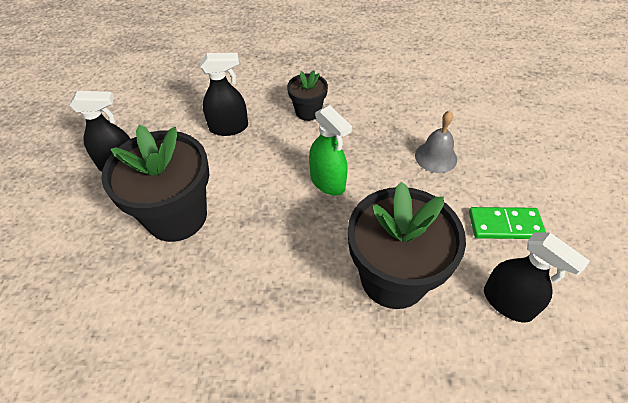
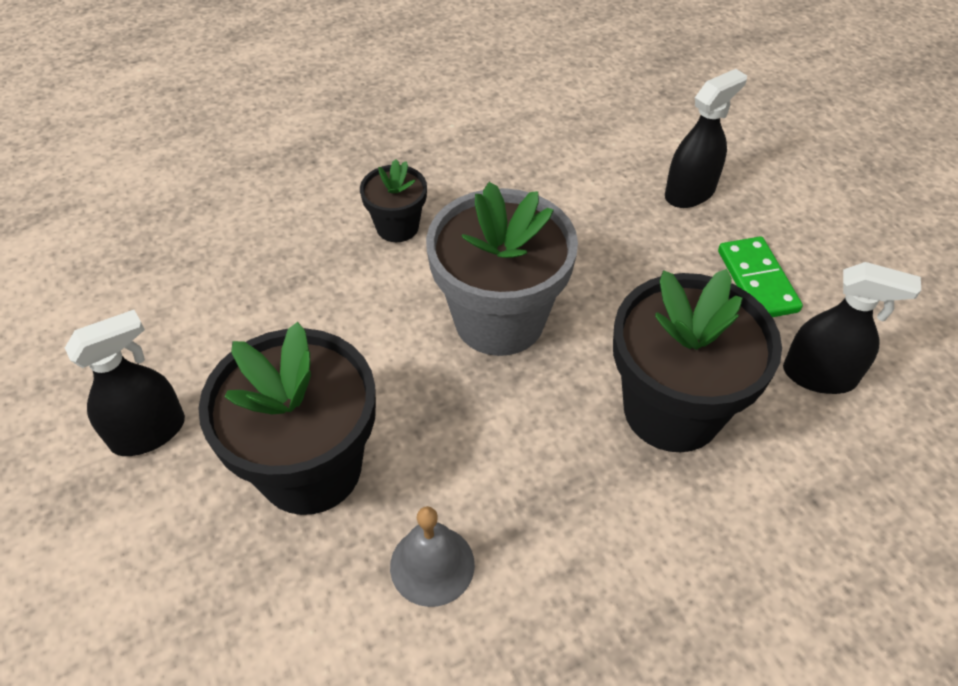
camera: 30 degrees left, 0 degrees up
black spray bottle [200,53,248,136] -> black spray bottle moved to [665,69,747,208]
green spray bottle [309,105,352,196] -> grey flower pot [426,182,578,356]
grey bell [415,111,457,173] -> grey bell moved to [390,506,475,607]
green domino [469,207,546,239] -> green domino turned 75 degrees counterclockwise [718,236,803,317]

